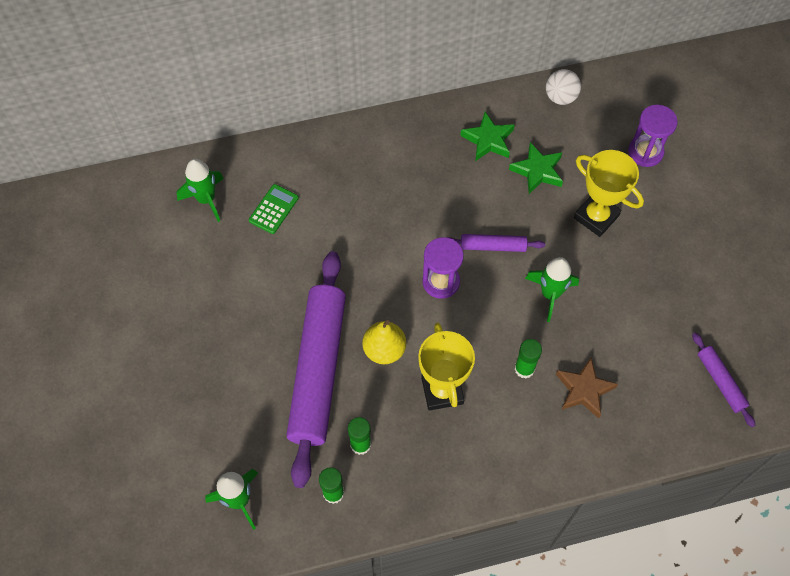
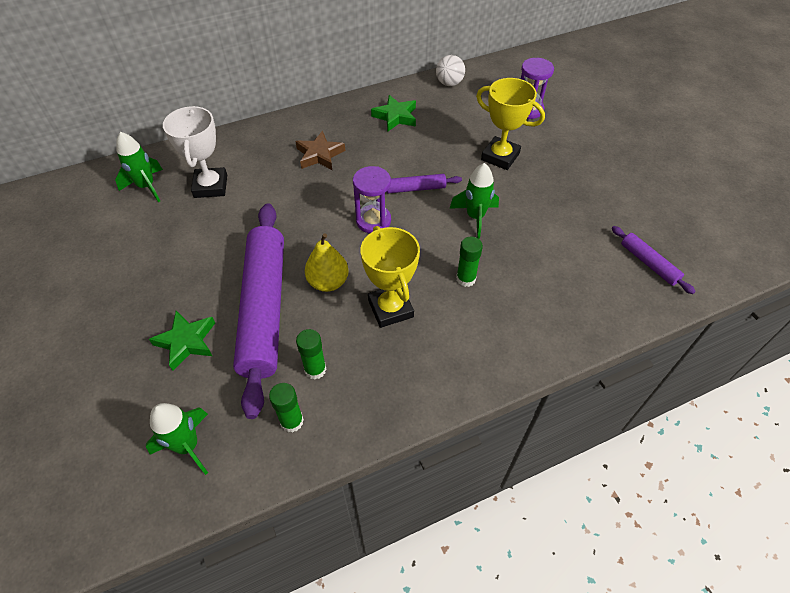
camera: 10 degrees left, 10 degrees down
green calculator [249,184,299,234] -> white trophy [163,106,227,198]
green star [509,142,563,194] -> green star moved to [149,311,215,371]
brown star [556,358,618,418] -> brown star moved to [295,131,345,170]

